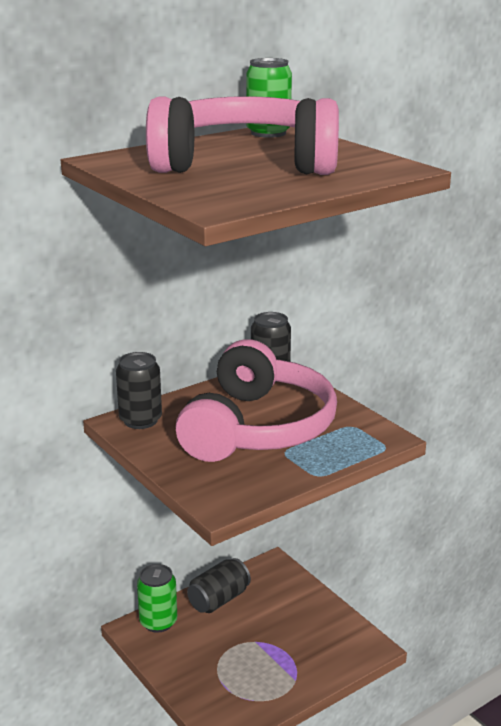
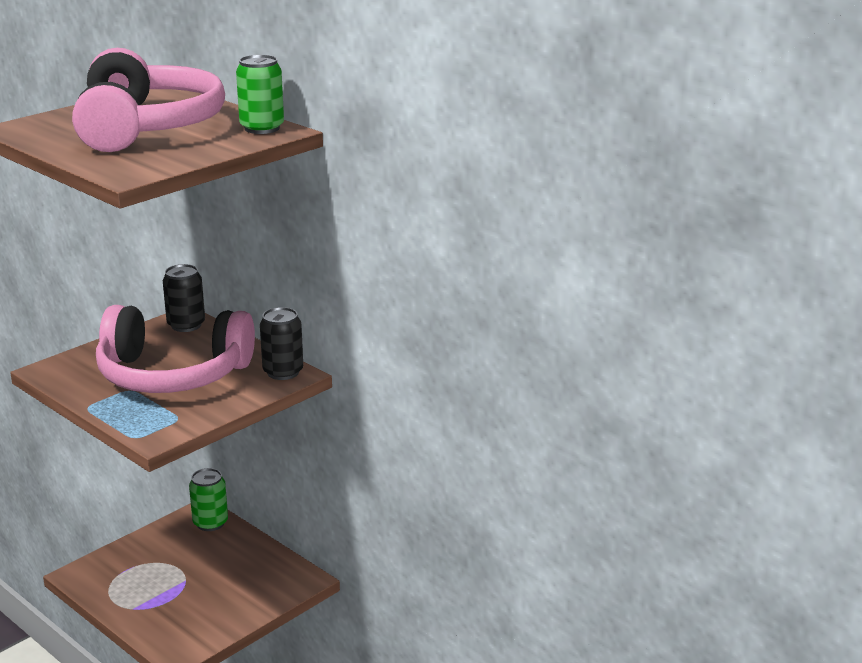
camera: 80 degrees right, 0 degrees up
black can [187,558,251,613] -> none

